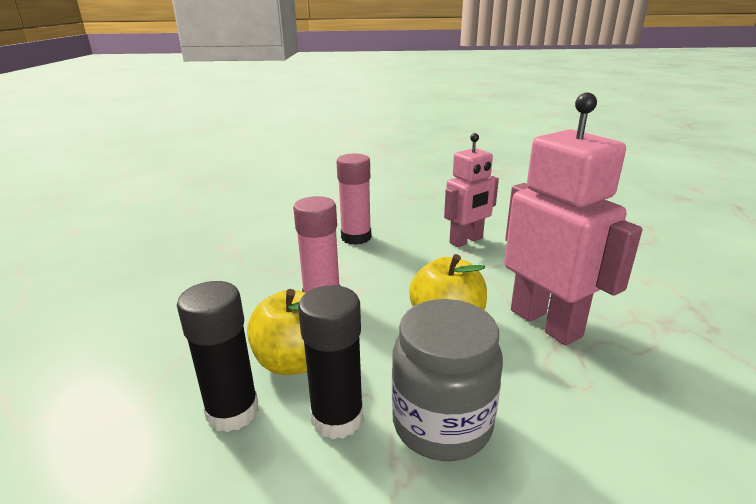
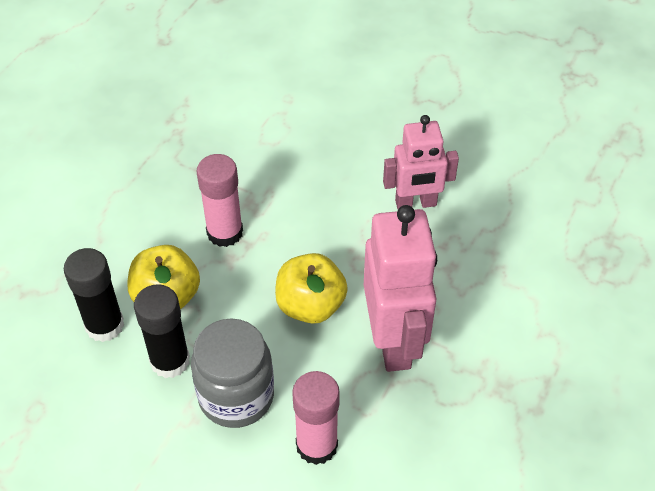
camera: 25 degrees right, 25 degrees up
pink glue stick [337,153,371,245] -> pink glue stick moved to [292,371,340,465]

